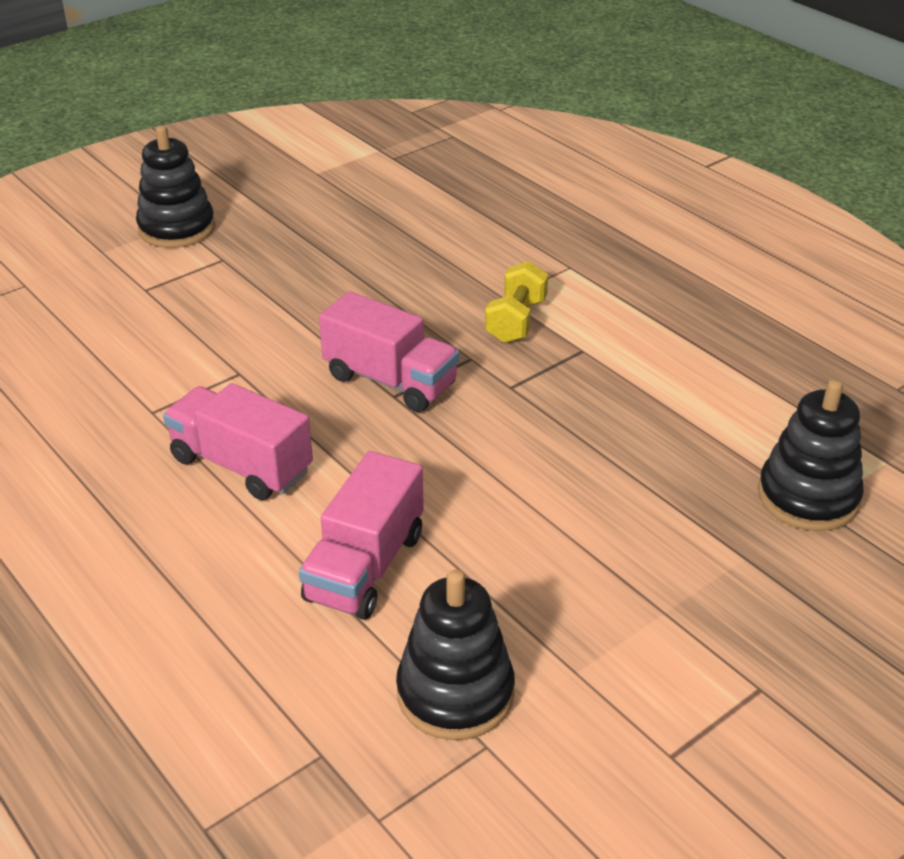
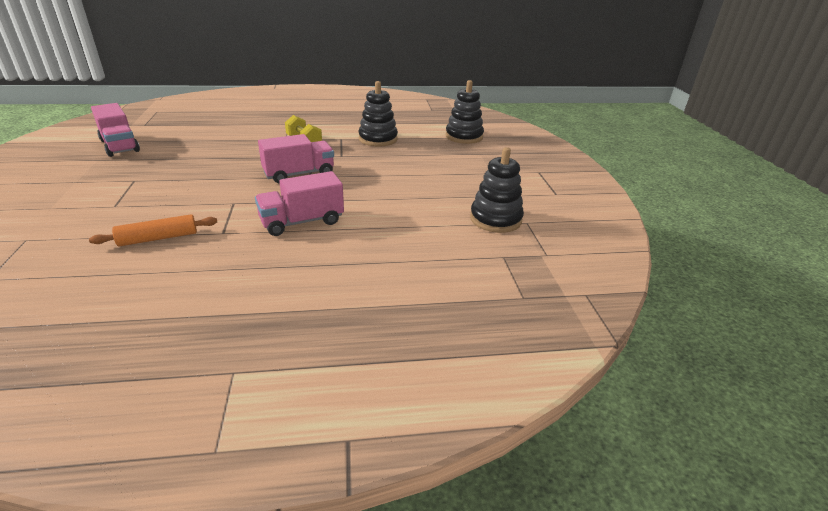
camera: 60 degrees left, 5 degrees down
black stacking toy [136,125,215,248] -> black stacking toy moved to [359,81,398,147]
pink truck [299,451,424,620] -> pink truck moved to [91,103,140,157]
none -> orange rolling pin [89,214,217,246]

